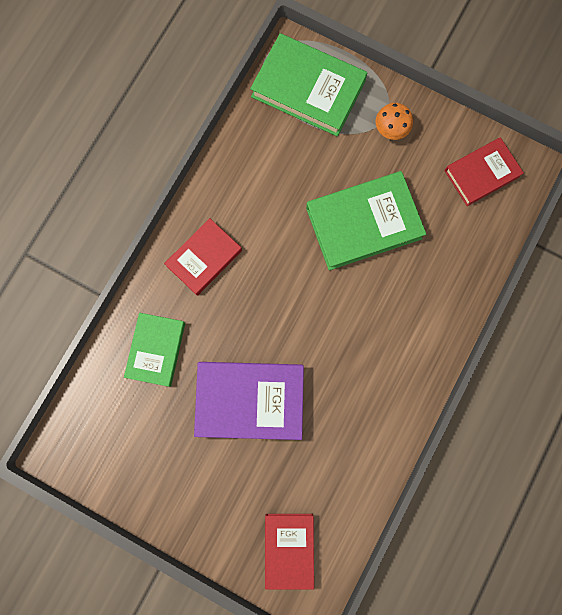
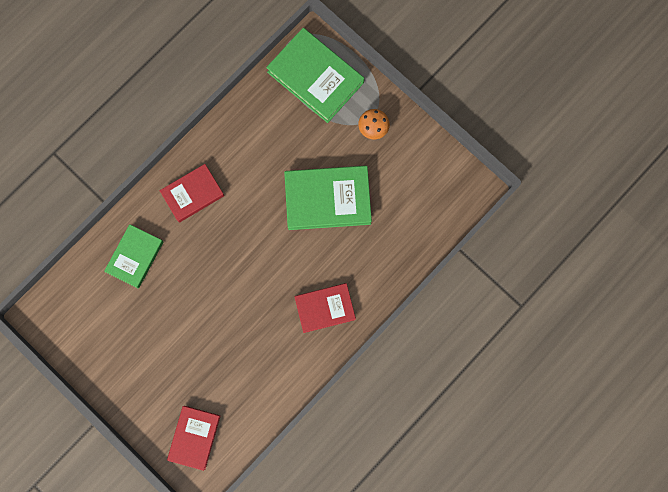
camera: 15 degrees right, 0 degrees up
purple book [194,362,304,440] -> none
red book [444,137,524,206] -> red book moved to [295,283,356,333]

